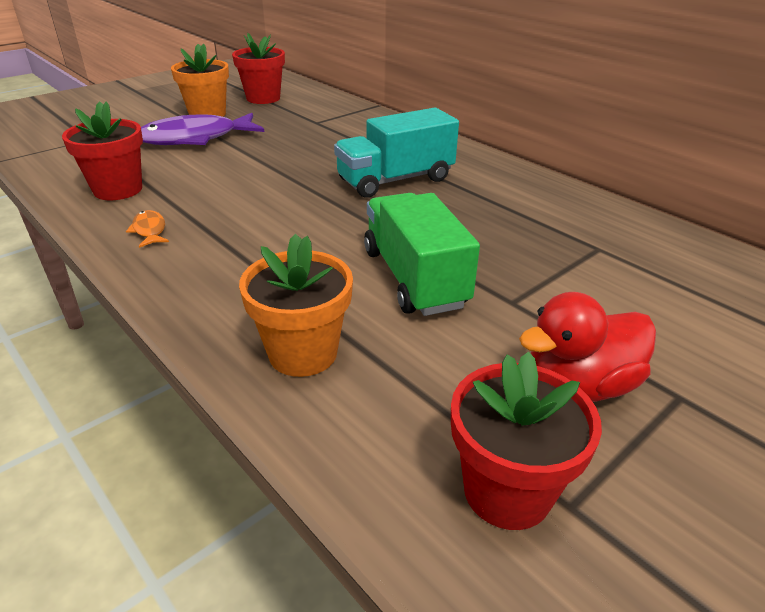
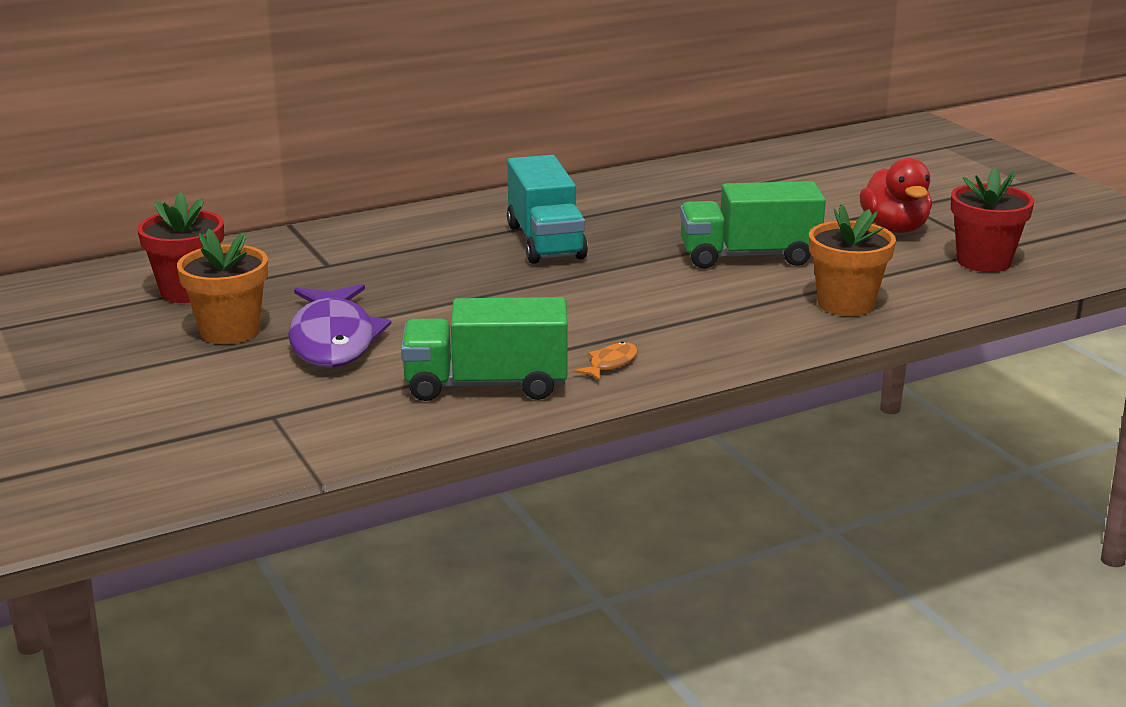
camera: 75 degrees left, 10 degrees down
red flower pot [62,101,143,200] -> green truck [401,297,568,401]
orange fish [126,210,169,248] -> orange fish turned 135 degrees clockwise [573,342,638,381]

